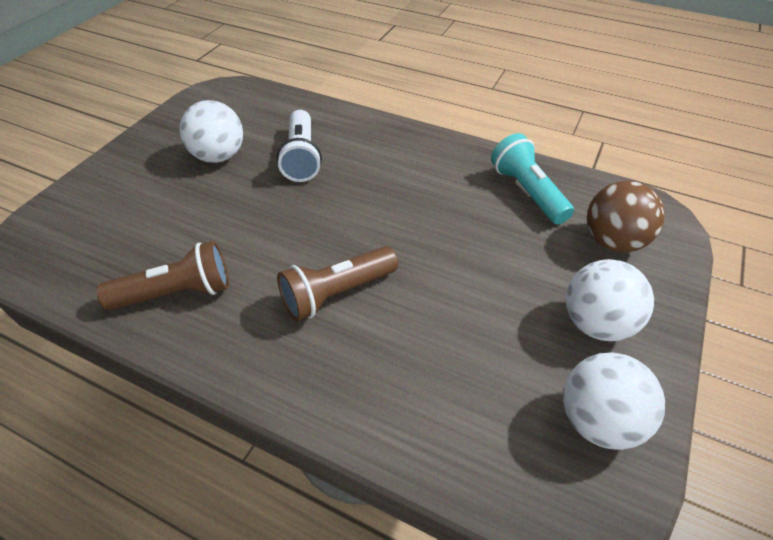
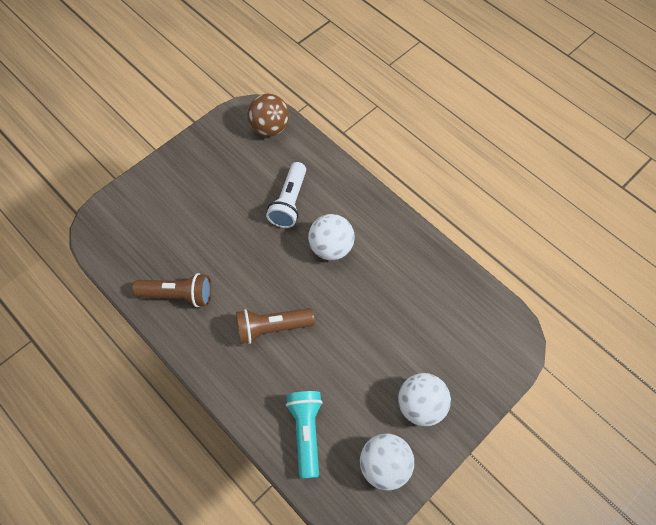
camera: 20 degrees right, 15 degrees up
white ball [180,100,243,163] -> white ball moved to [308,214,355,260]
turquoise flashlight [491,133,574,224] -> turquoise flashlight moved to [286,391,323,479]
brown ball [587,181,665,252] -> brown ball moved to [247,94,289,136]

